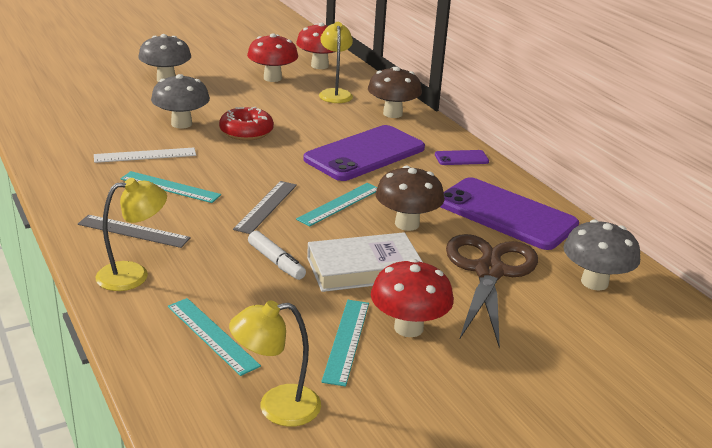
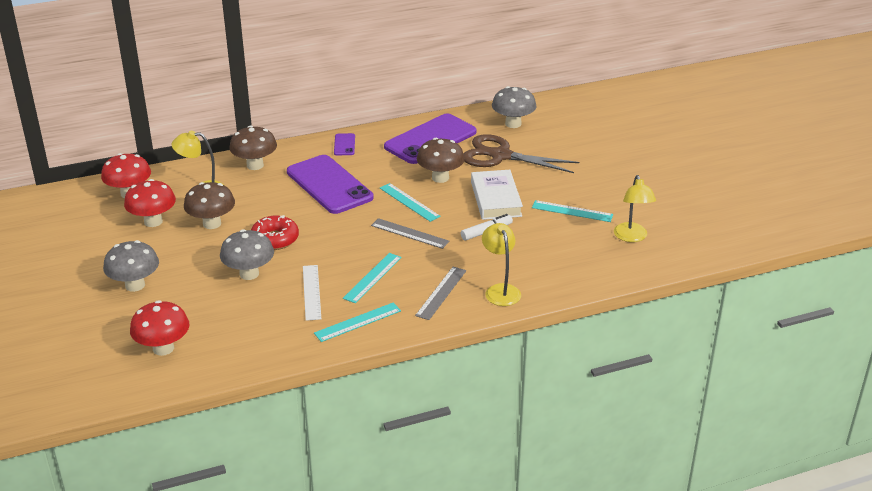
camera: 80 degrees left, 5 degrees up
turquoise ruler [168,298,261,376] -> turquoise ruler moved to [314,303,401,342]
red mushroom [371,259,454,337] -> red mushroom moved to [130,300,190,356]
none -> brown mushroom [184,182,235,229]

